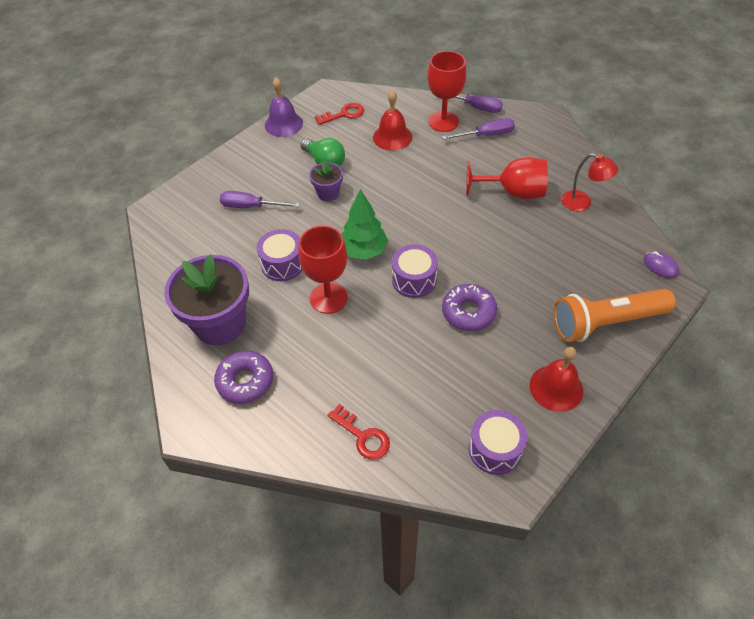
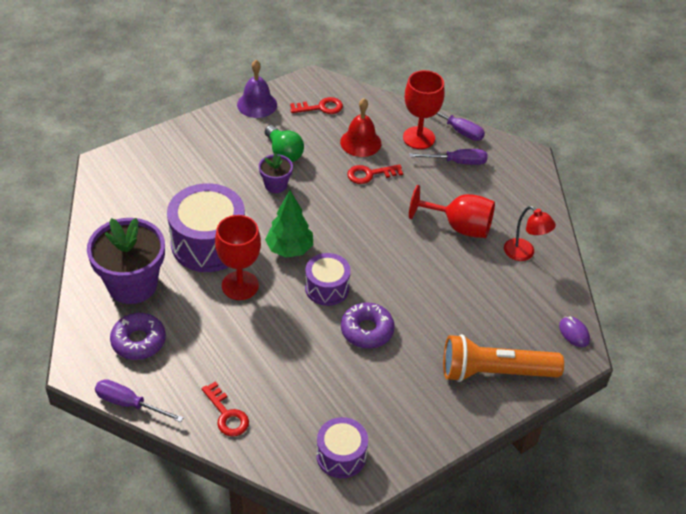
camera: 10 degrees right, 5 degrees down
purple screwdriver [220,191,300,208] -> purple screwdriver moved to [95,379,184,422]
purple drum [257,229,302,281] -> purple drum [167,183,245,272], size x1.74
red bell [530,347,583,412] -> none
none -> red key [347,164,403,184]

